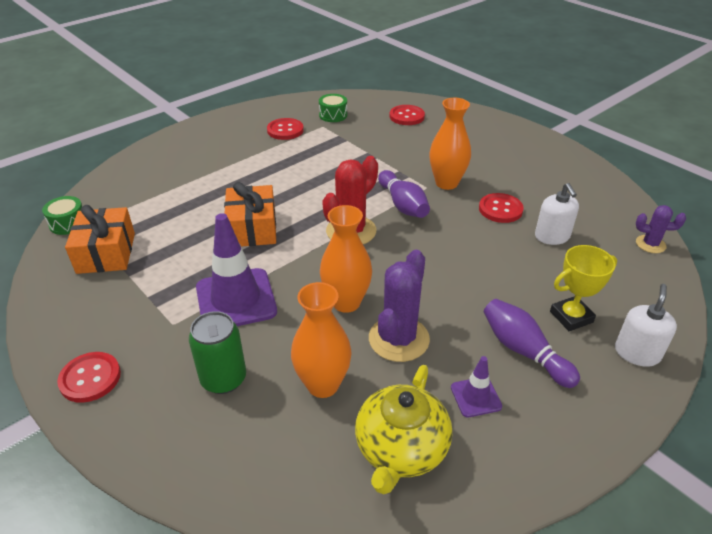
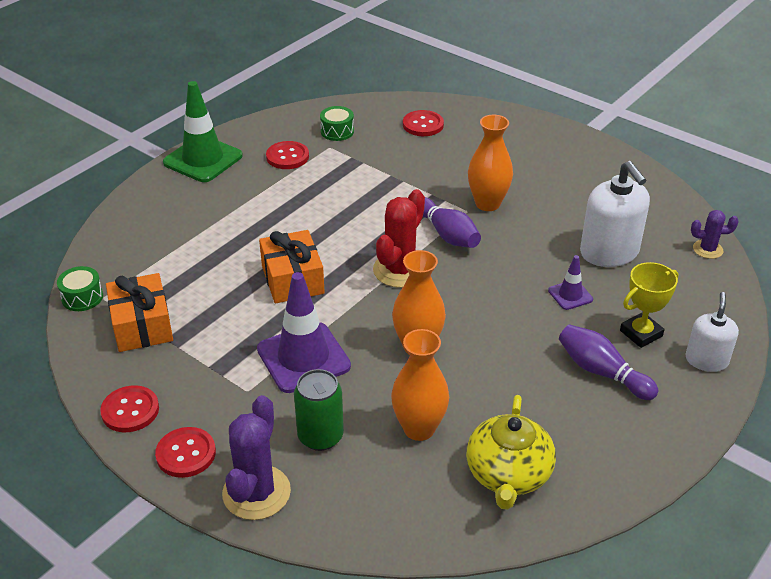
camera: 10 degrees left, 0 degrees up
purple cactus [369,250,430,362] -> purple cactus moved to [222,395,291,520]
purple traffic cone [451,356,502,417] -> purple traffic cone moved to [548,255,593,310]
red button [479,193,524,223] -> red button moved to [100,385,159,432]
white soap dispenser [535,183,579,245] -> white soap dispenser [580,161,650,267], size x1.63
none -> green traffic cone [163,81,243,182]

